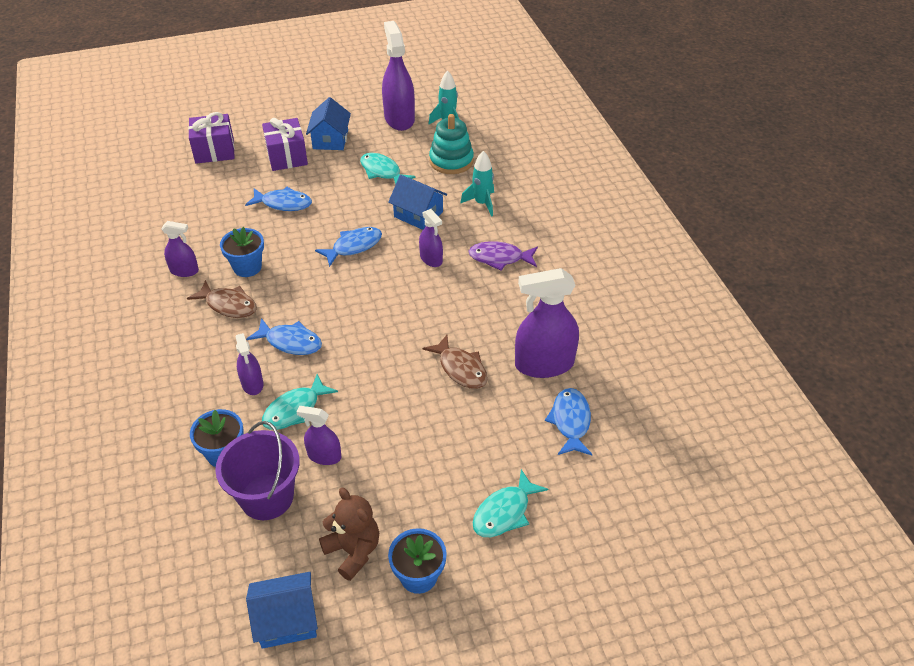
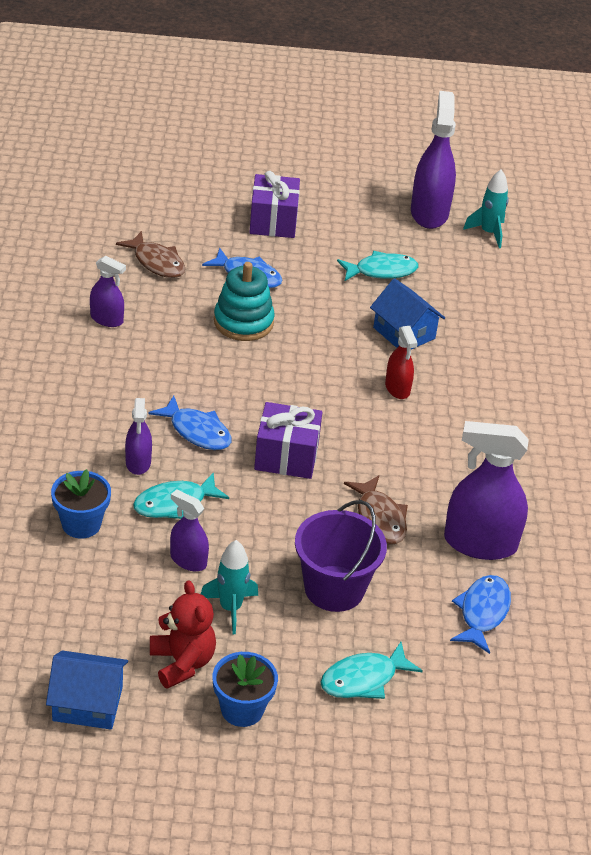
camera: 15 degrees right, 5 degrees down
brown fish [187,280,257,318] -> brown fish moved to [116,231,185,278]
purple gift [188,112,235,164] -> purple gift moved to [254,402,322,479]
purple bucket [215,421,300,520] -> purple bucket moved to [295,500,387,612]
blue flower pot [220,227,264,277] -> none
blue house [306,97,351,150] -> none
blue fish [315,227,382,267] -> none
brown teddy bear [319,488,379,581] -> red teddy bear [150,581,216,689]
turquoise fish [360,153,416,185] -> turquoise fish turned 105 degrees clockwise [337,251,418,281]
purple spray bottle [419,209,443,267] -> red spray bottle [385,326,418,399]
turquoise stacking toy [429,114,474,174] -> turquoise stacking toy moved to [214,262,275,341]
turquoise rocket [460,151,494,217] -> turquoise rocket moved to [201,540,258,634]
purple fish [468,241,538,271] -> none

